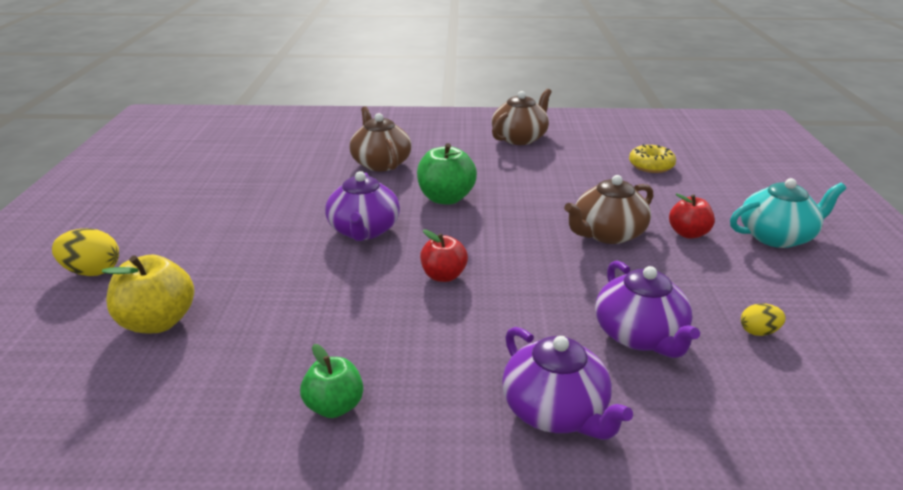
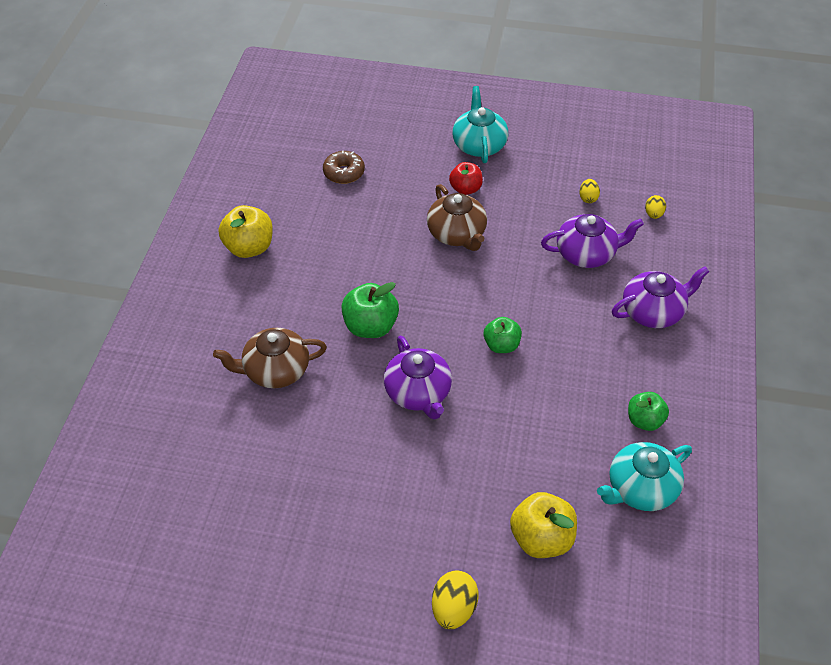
camera: 80 degrees left, 20 degrees up
purple teapot [325,171,400,241] -> purple teapot turned 60 degrees clockwise [384,335,452,420]
red apple [420,229,468,282] -> green apple [484,317,522,353]
brown teapot [492,89,552,145] -> yellow apple [218,205,273,258]
yellow donut [629,144,676,173] -> brown donut [323,150,365,184]
none -> turquoise teapot [597,442,692,511]
none -> yellow egg [645,195,666,219]

